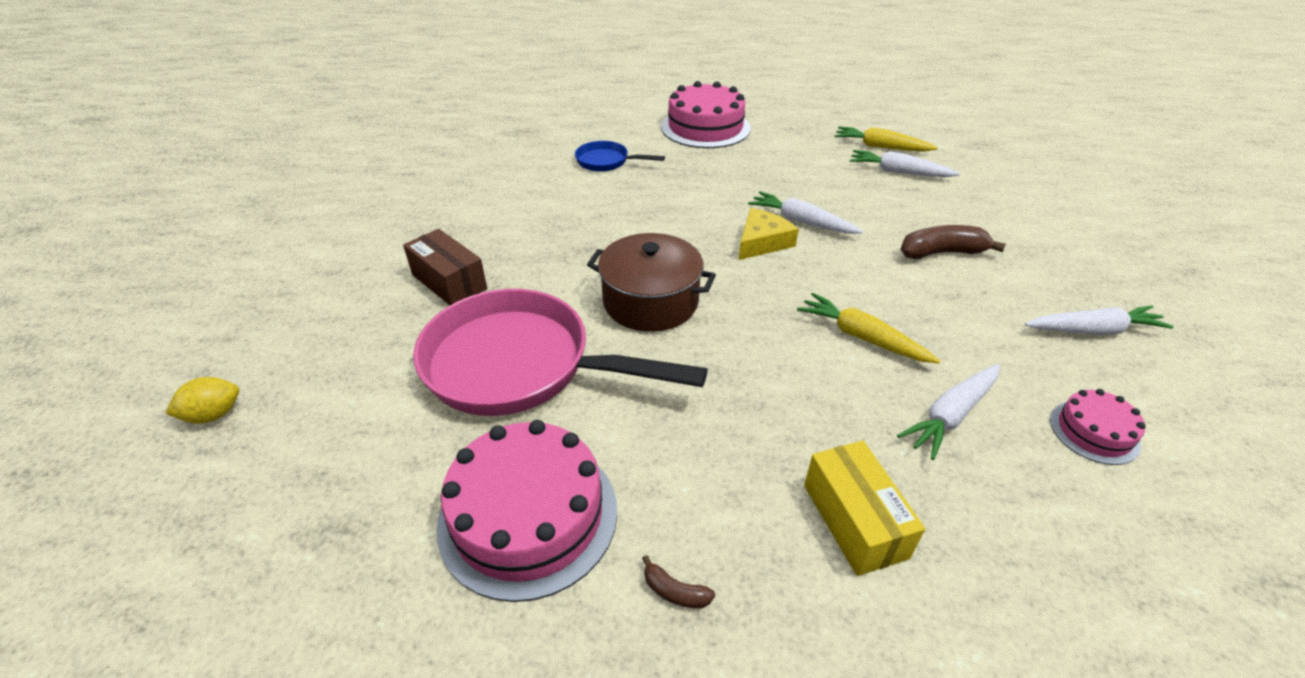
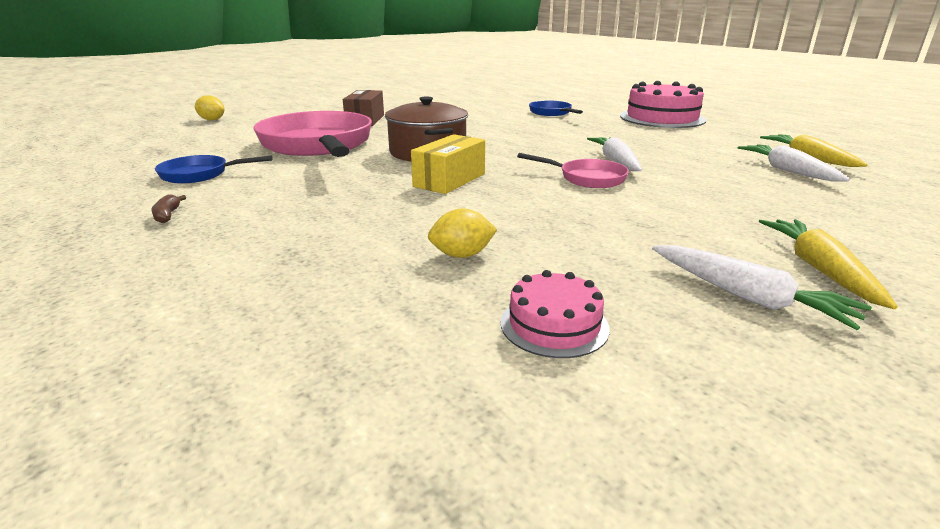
camera: 50 degrees right, 15 degrees down
pink cake [437,420,617,602] -> blue pan [155,155,273,184]
yellow cheese [739,208,799,260] -> none
yellow carrot [797,293,940,364] -> yellow carrot moved to [759,219,898,309]
yellow box [804,441,925,576] -> yellow box moved to [411,134,485,194]
white carrot [897,364,1000,460] -> yellow lemon [428,209,497,258]
brown banana [900,225,1006,259] -> none
none -> pink pan [517,153,629,188]

